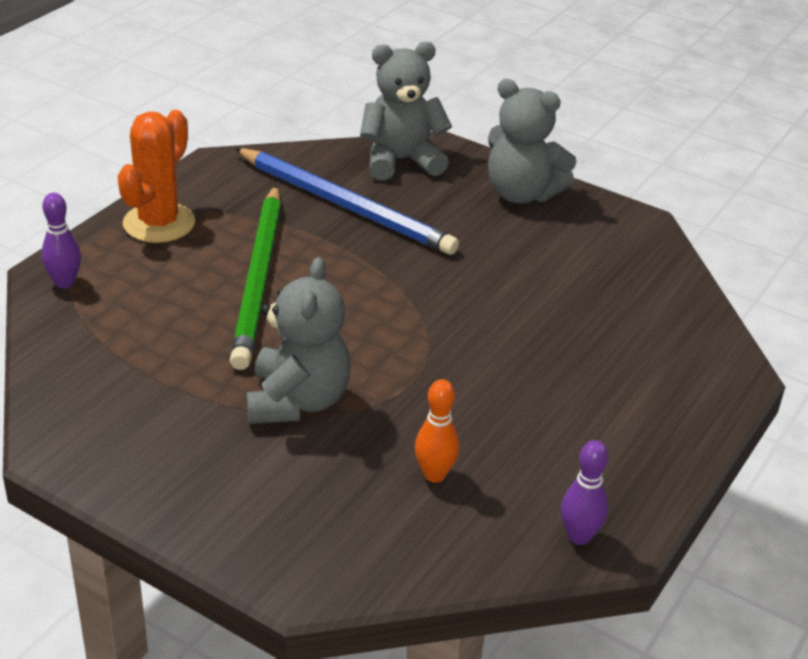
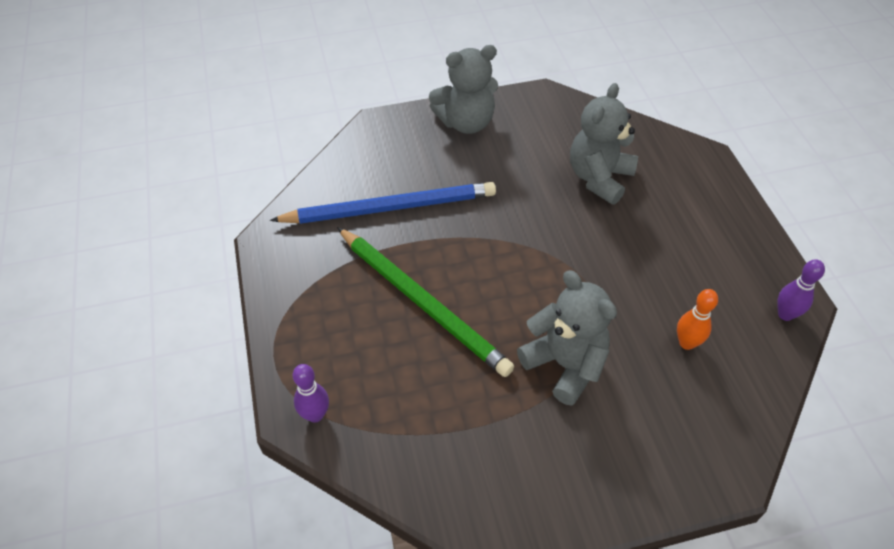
camera: 45 degrees left, 15 degrees up
orange cactus [118,110,195,243] -> none
grey teddy bear [360,42,452,181] -> grey teddy bear moved to [570,83,638,205]

